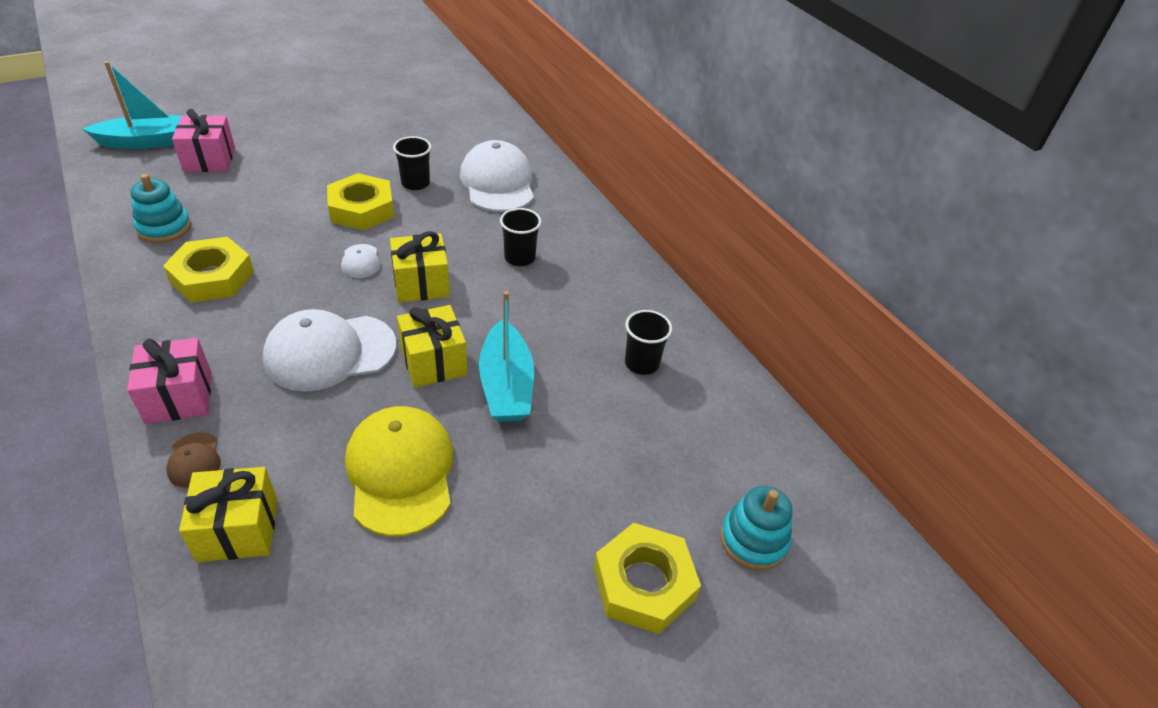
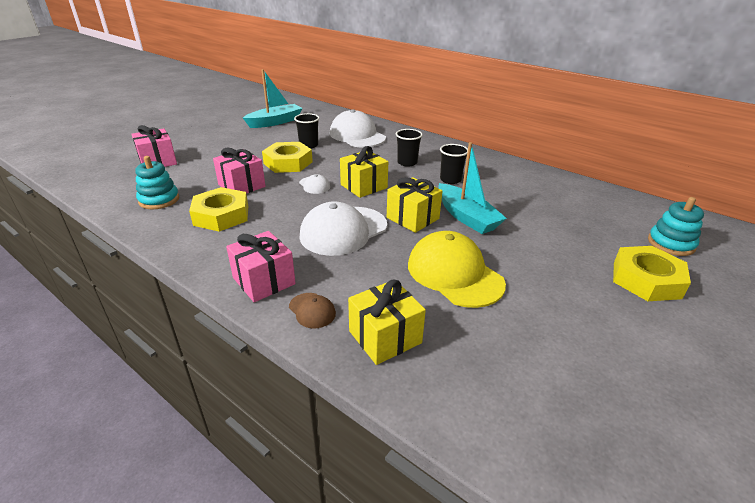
camera: 20 degrees left, 10 degrees down
turquoise boat [83,61,182,149] -> turquoise boat moved to [243,69,303,128]
black cup [625,310,672,375] -> black cup moved to [440,144,468,184]
none -> pink gift [213,148,266,194]

